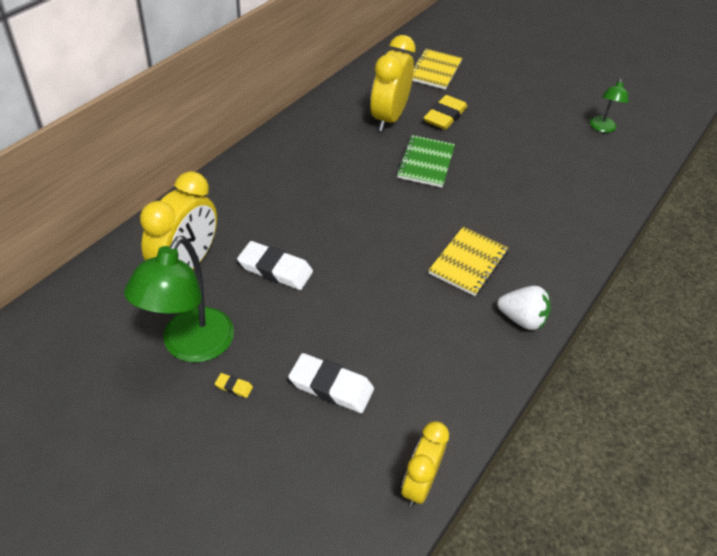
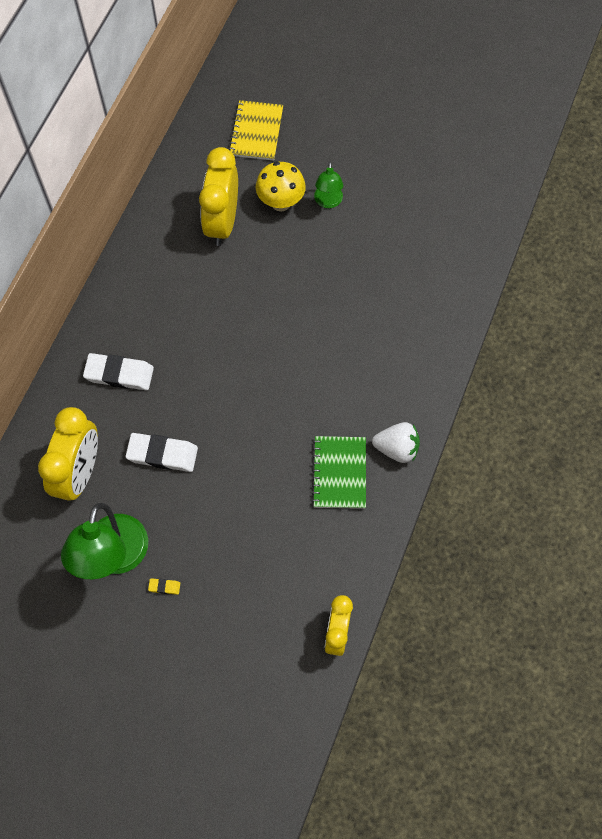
camera: 10 degrees left, 20 degrees up
white eraser [288,353,374,413] -> white eraser moved to [83,353,154,390]
green notebook [397,135,455,187] -> green notebook moved to [312,436,366,509]
yellow eraser [423,95,467,130] -> yellow mushroom [256,162,306,211]
yellow notebook [429,226,509,296] -> none
green lamp [590,79,629,133] -> green lamp moved to [314,162,343,208]

